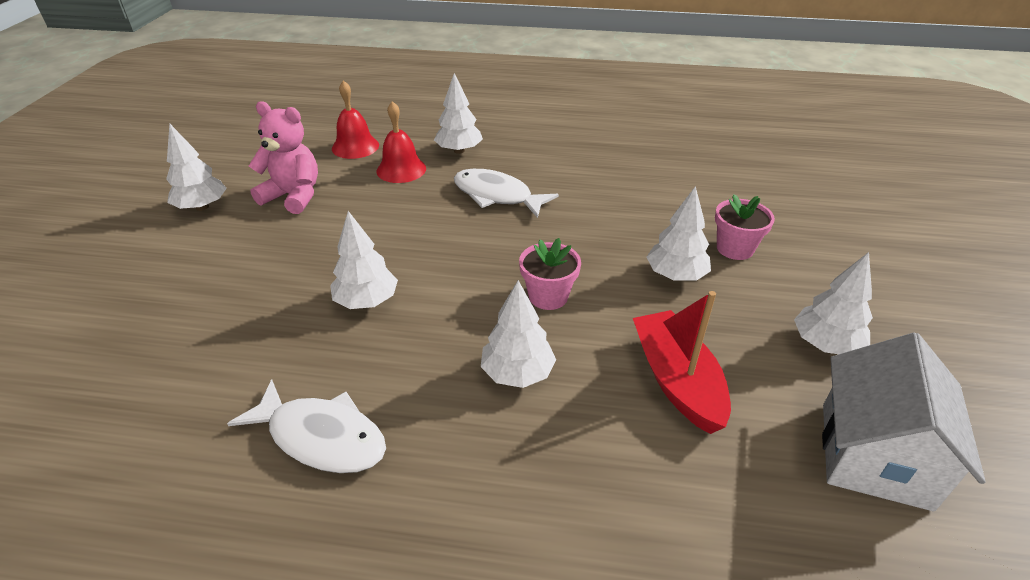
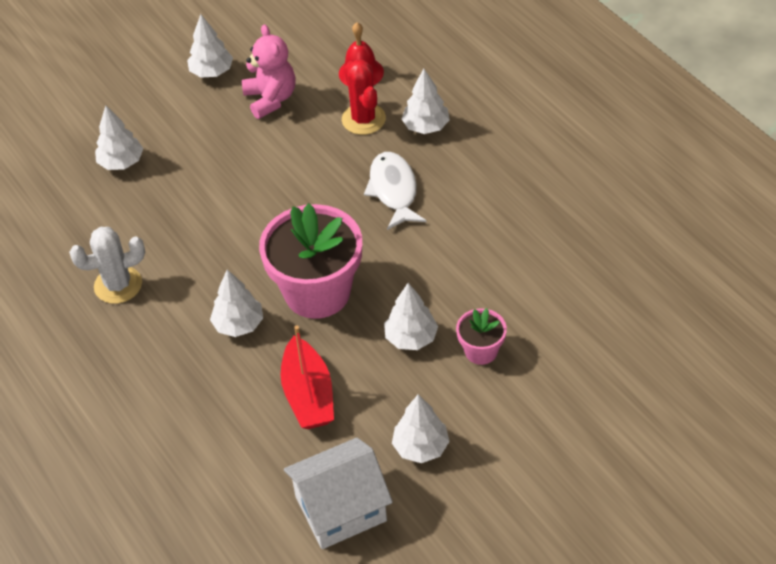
camera: 50 degrees right, 10 degrees up
white fish [227,379,386,473] -> white cactus [69,227,145,304]
white tree [330,211,398,309] -> white tree moved to [95,105,143,170]
red bell [377,101,426,183] -> red cactus [342,60,386,135]
pink flower pot [519,238,581,310] -> pink flower pot [259,203,362,319], size x2.09
red boat [633,291,731,434] -> red boat turned 135 degrees clockwise [281,325,334,429]

